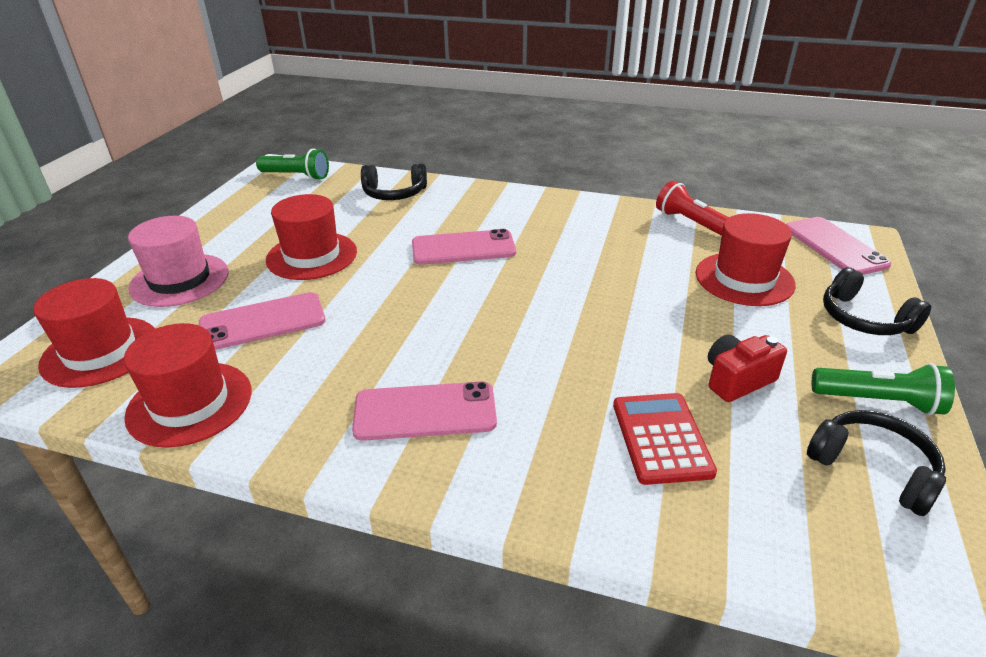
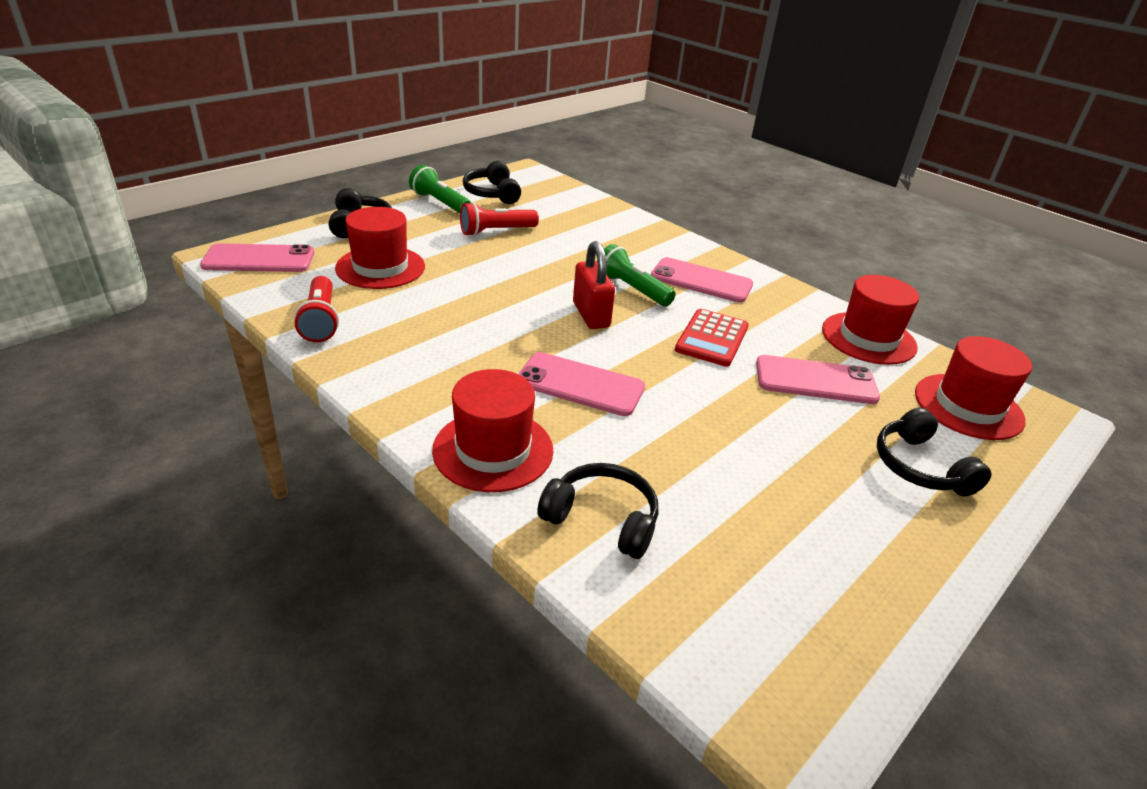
camera: 155 degrees left, 0 degrees up
pink hat [128,216,229,307] -> black headphones [877,407,992,496]
green flashlight [256,149,329,180] -> green flashlight moved to [604,244,676,306]
red hat [266,194,357,280] -> red hat moved to [432,369,553,492]
red calculator [613,393,717,485] -> red calculator moved to [675,309,749,367]
red camera [708,334,787,402] -> red flashlight [460,202,539,236]
pink phone [786,217,891,275] -> pink phone turned 75 degrees clockwise [200,243,314,272]
none -> red padlock [573,241,615,329]

